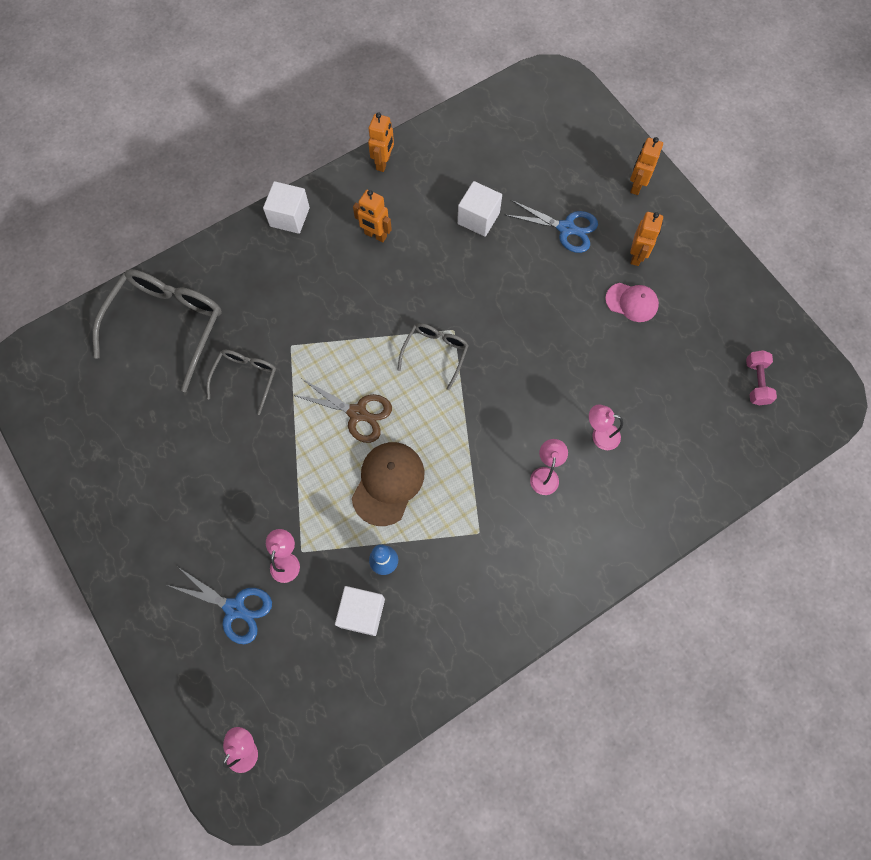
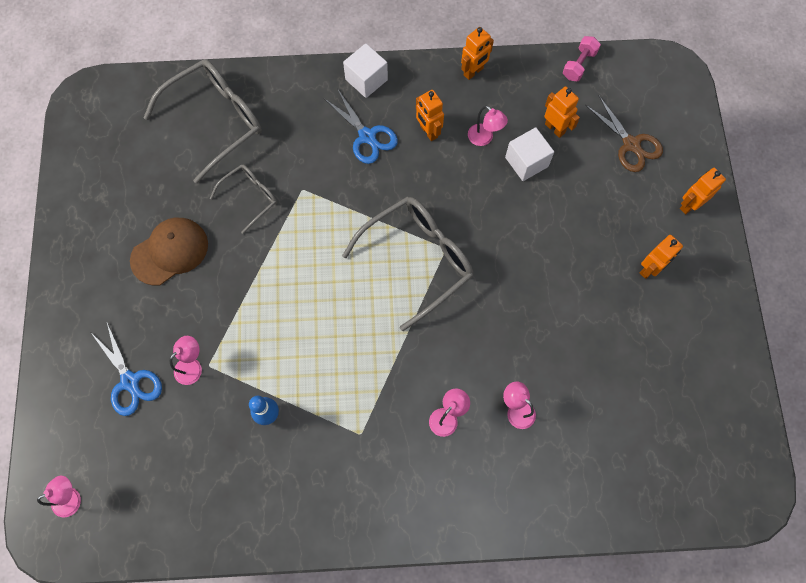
camera: 30 degrees right, 0 degrees up
brown scissors [293,379,392,443] -> brown scissors moved to [586,96,663,172]
white cube [335,586,385,636] -> none
brown cap [352,442,424,526] -> brown cap moved to [130,218,208,286]
grey glasses [398,323,469,390] -> grey glasses [342,197,473,331], size x1.84
blue scissors [505,200,598,253] -> blue scissors moved to [325,88,398,164]
pink cap [605,283,659,322] -> none
pink dumbbell [746,350,777,405] -> pink dumbbell moved to [563,36,601,81]
none -> pink lamp [468,106,508,146]
none -> orange robot [544,86,580,138]

